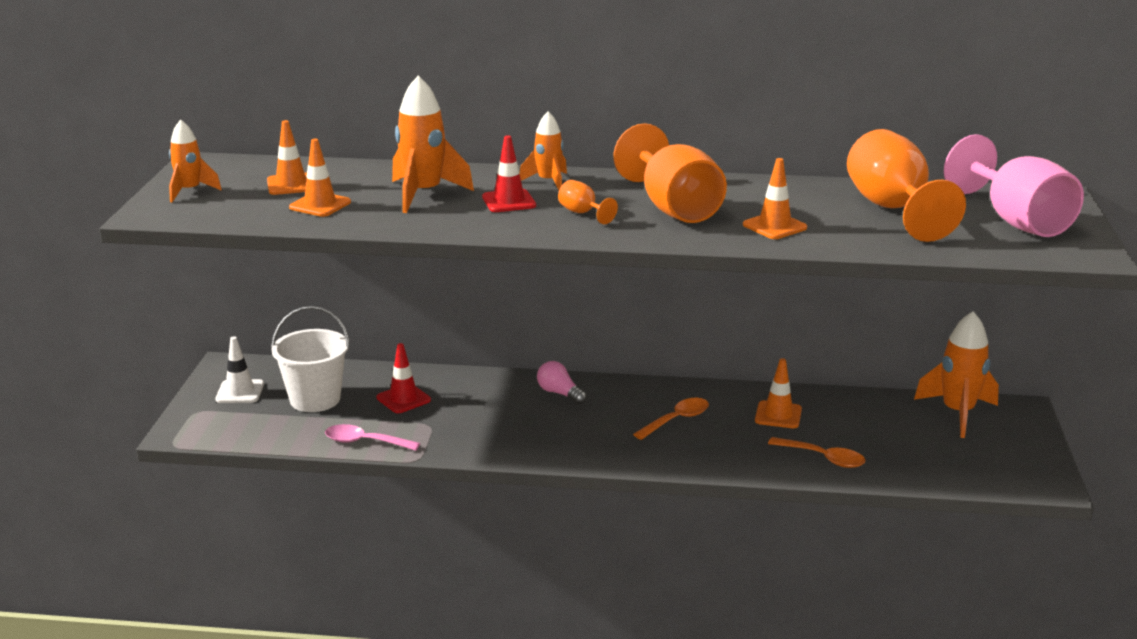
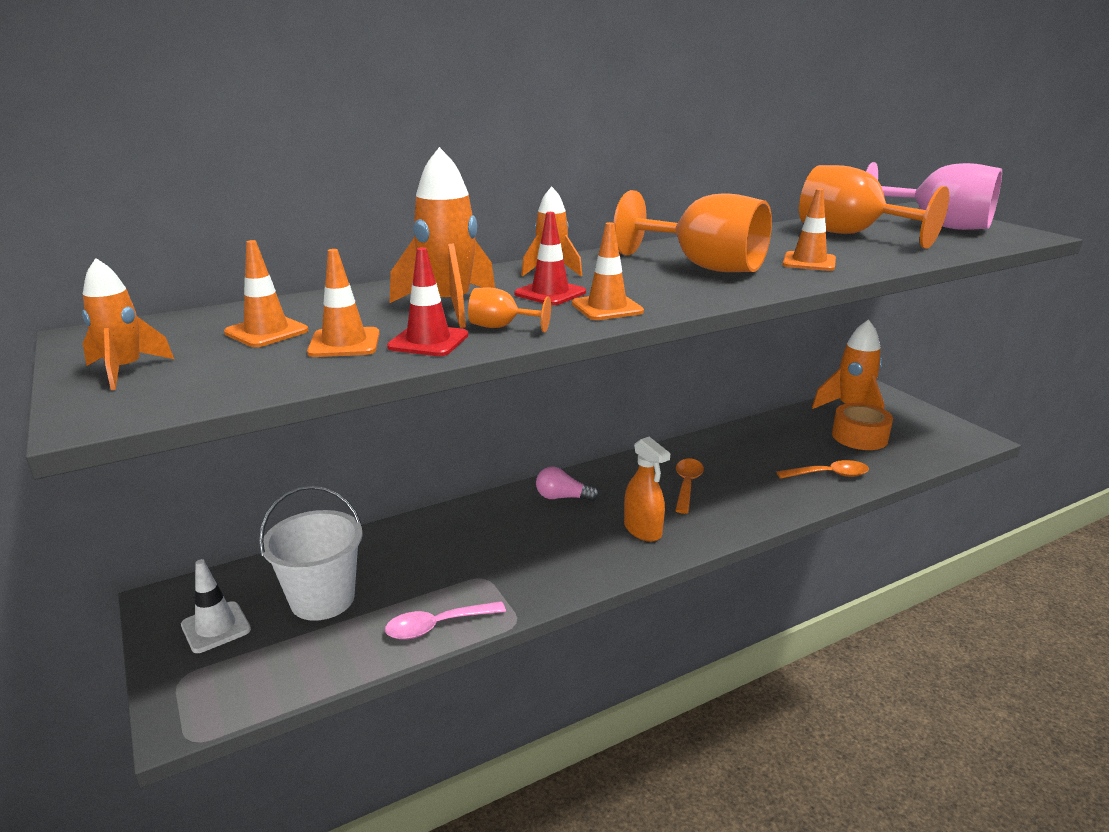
camera: 35 degrees left, 0 degrees up
red traffic cone [377,343,431,413] -> red traffic cone moved to [387,247,468,356]
orange goblet [558,180,618,224] -> orange goblet moved to [468,287,551,332]
orange traffic cone [755,358,802,428] -> orange traffic cone moved to [572,222,644,320]
none -> orange spray bottle [624,437,670,542]
none -> orange tape [832,403,893,450]

